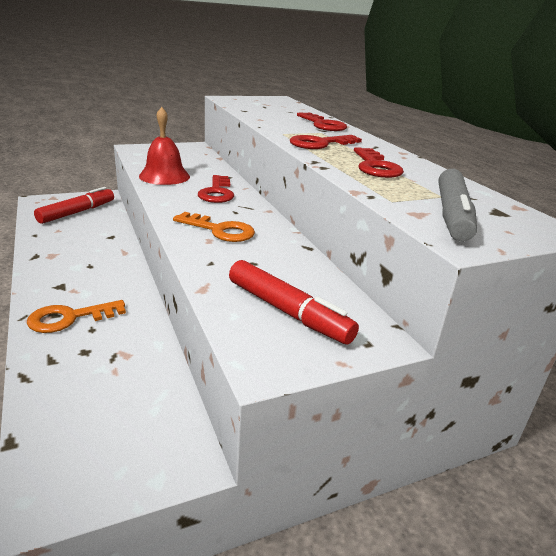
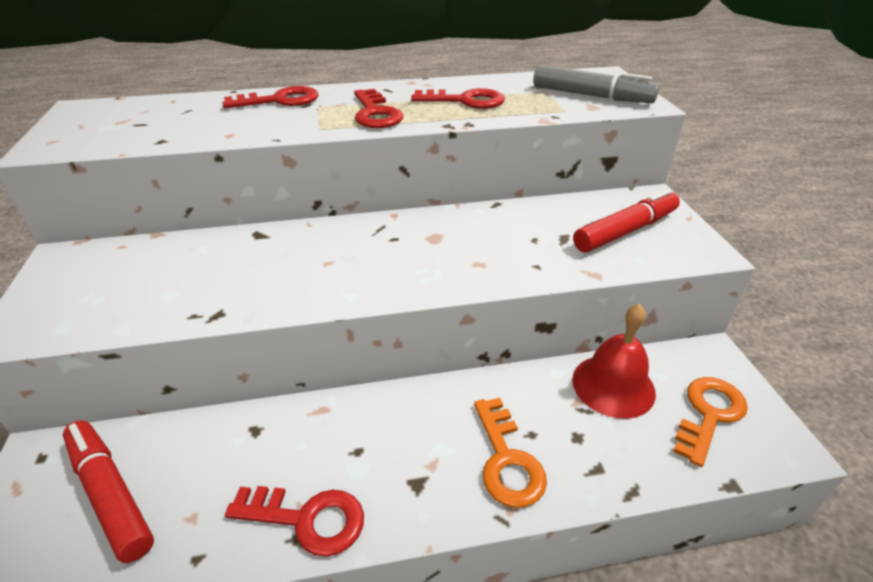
camera: 75 degrees left, 10 degrees up
red bell [139,107,190,185] -> red bell moved to [572,304,656,419]
orange key [173,212,255,242] -> orange key moved to [673,377,748,467]
red key [198,175,234,203] -> red key moved to [225,486,364,557]

